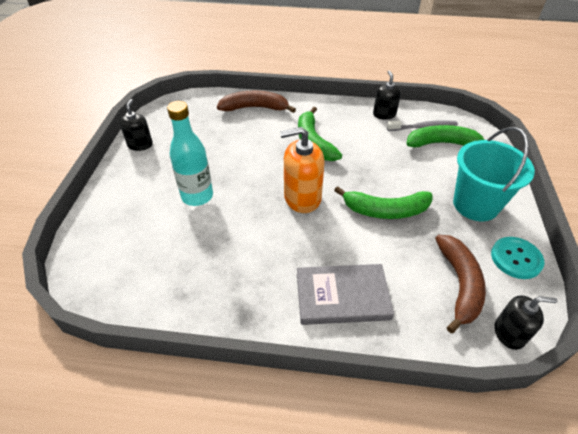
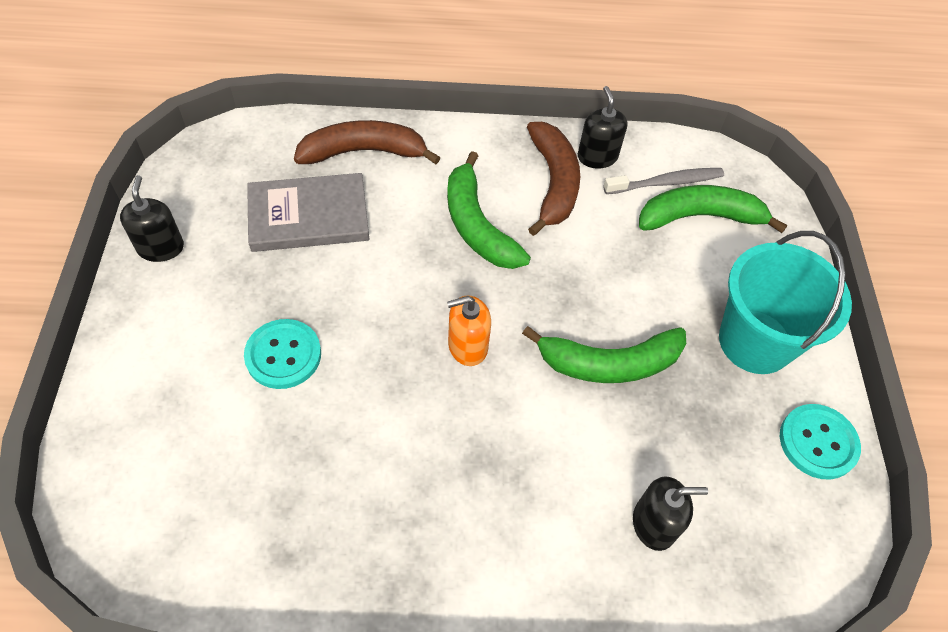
camera: 10 degrees left, 10 degrees up
turquoise bottle [167,101,213,206] -> turquoise button [244,319,321,389]
orange soap dispenser [280,127,325,213] -> orange soap dispenser [447,295,491,366], size x0.62
grey book [297,264,394,325] -> grey book moved to [247,173,369,252]
brown banana [435,235,486,333] -> brown banana moved to [527,122,580,236]
black soap dispenser [495,295,557,350] -> black soap dispenser moved to [633,477,708,551]

